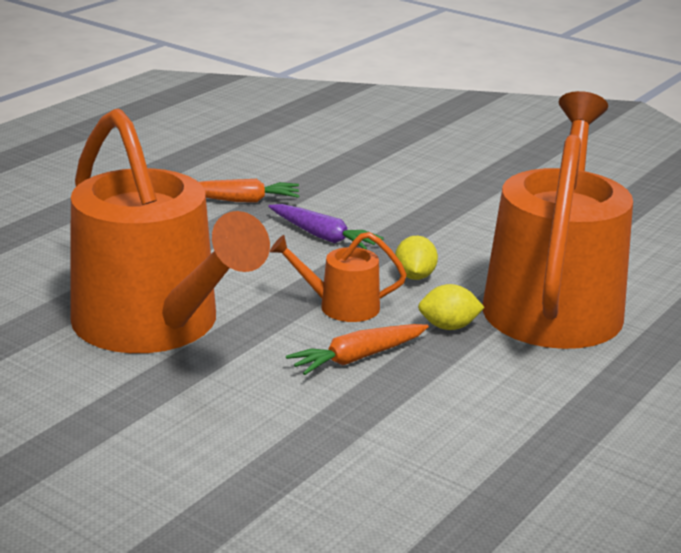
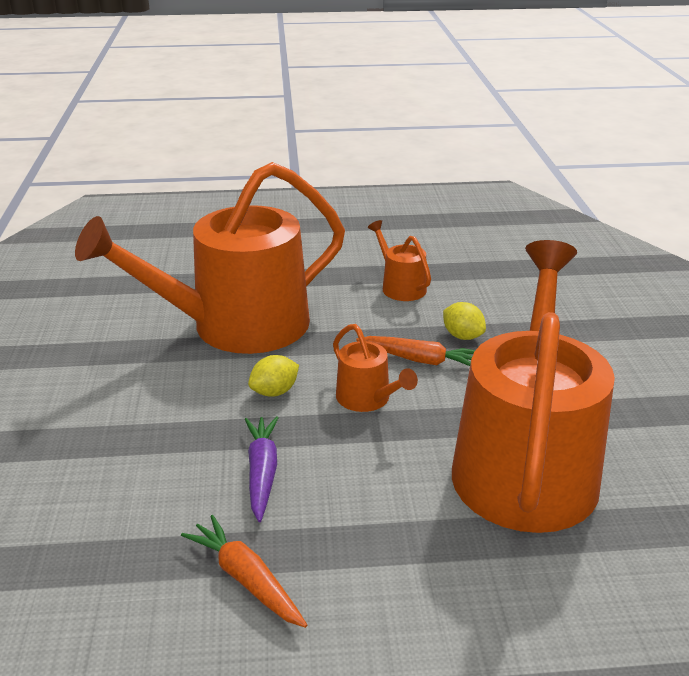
camera: 130 degrees left, 5 degrees up
yellow lemon [418,284,485,330] -> yellow lemon moved to [443,302,486,340]
none -> orange watering can [368,220,431,301]

